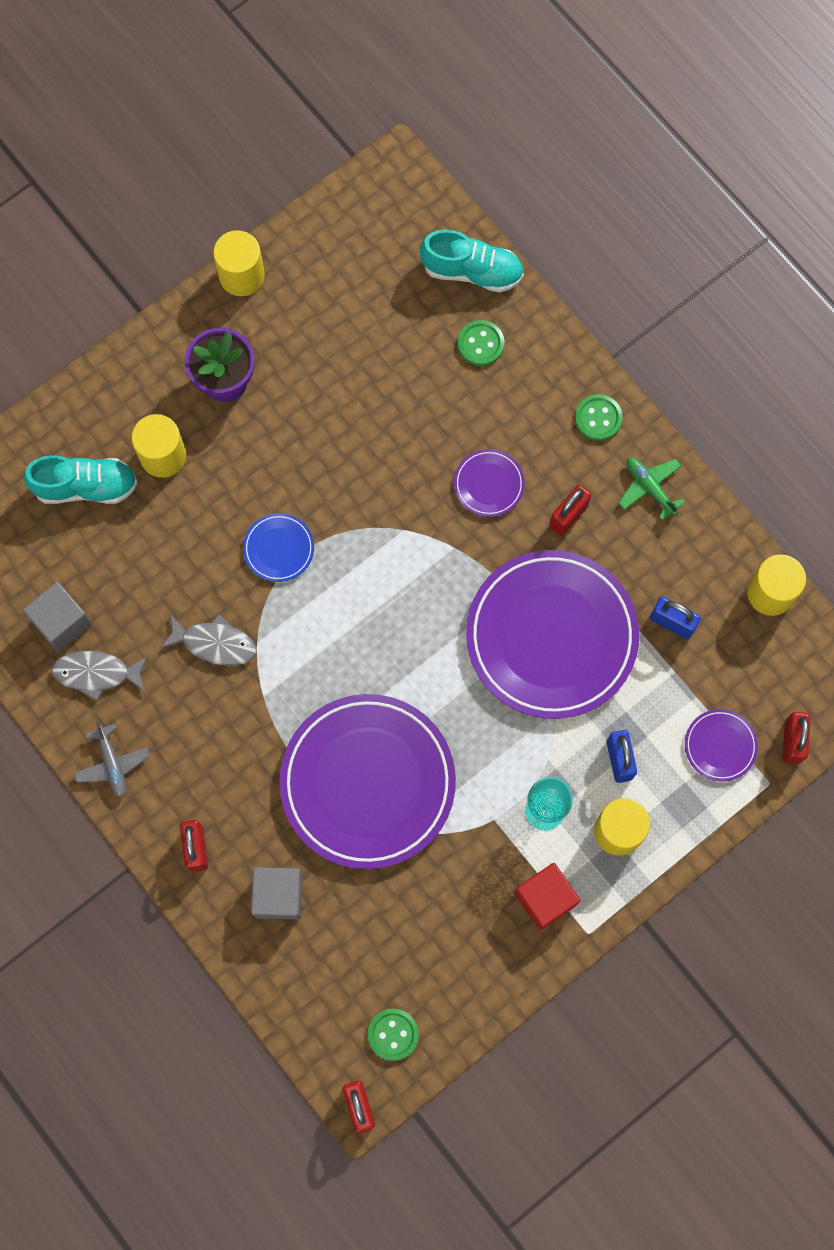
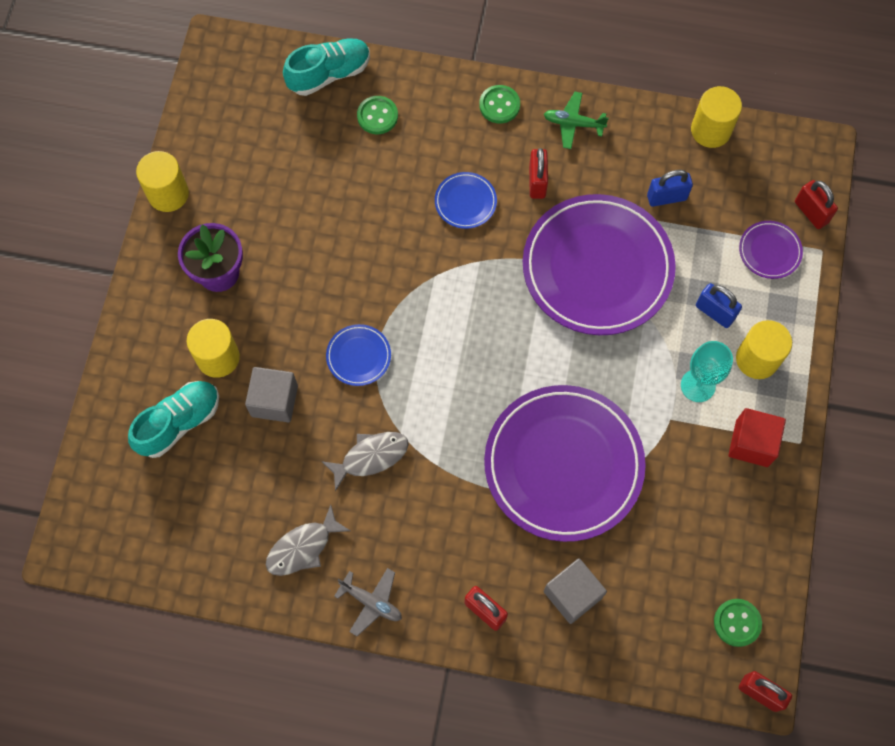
camera: 40 degrees left, 5 degrees down
grey cube [23,582,92,651] -> grey cube moved to [245,367,298,423]
purple plate [454,449,525,517] -> blue plate [435,172,497,229]

